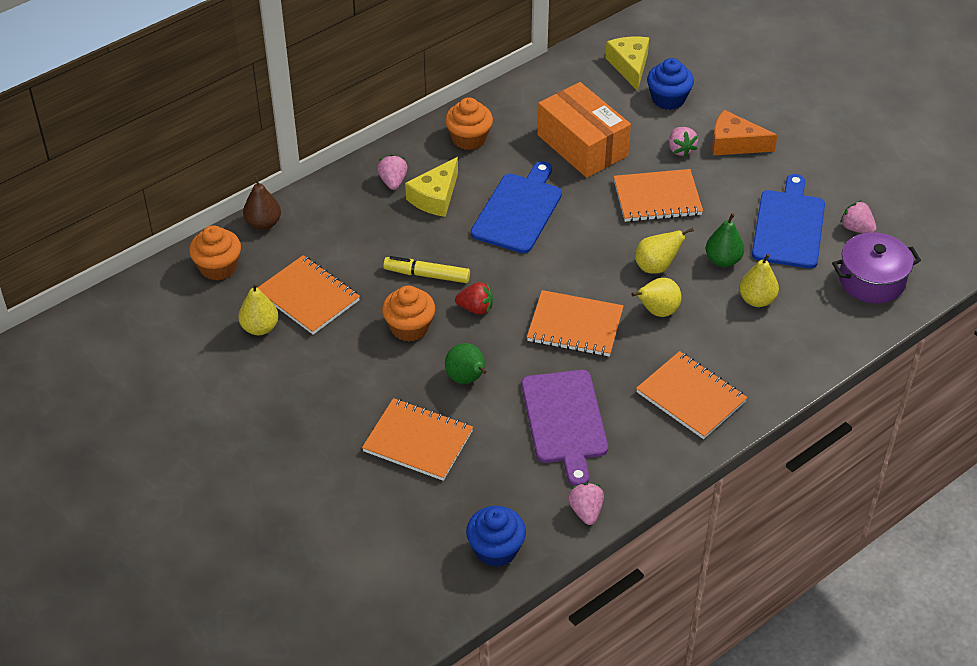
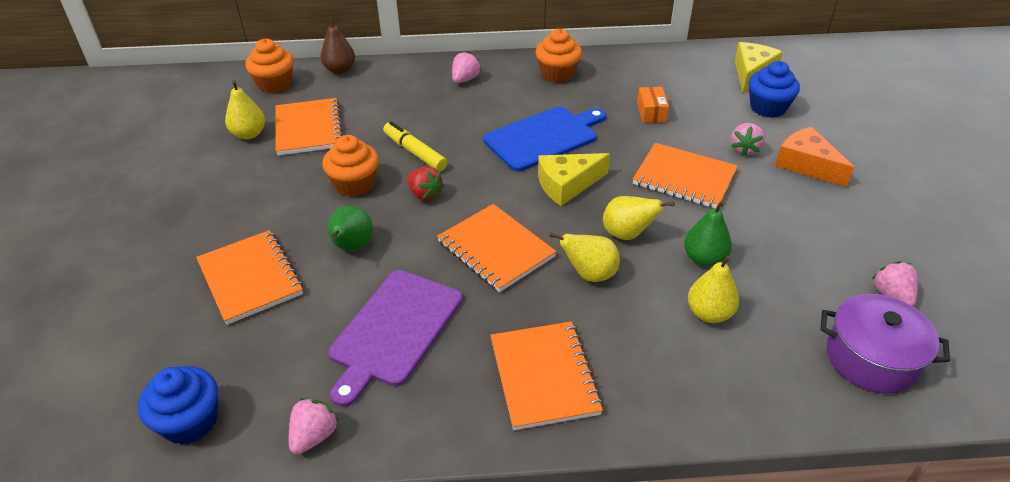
camera: 35 degrees right, 5 degrees down
yellow cheese [405,157,458,217] -> yellow cheese moved to [538,153,610,206]
orange box [537,82,631,178] -> orange box [637,87,669,123], size x0.43
blue cutting board [752,174,825,269] -> none

